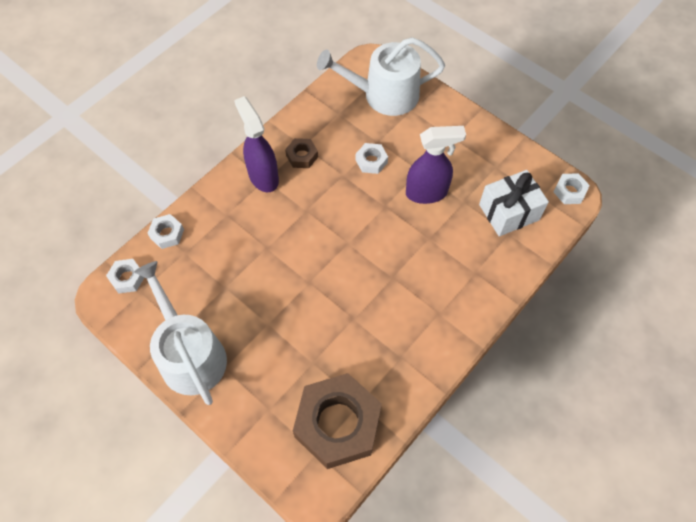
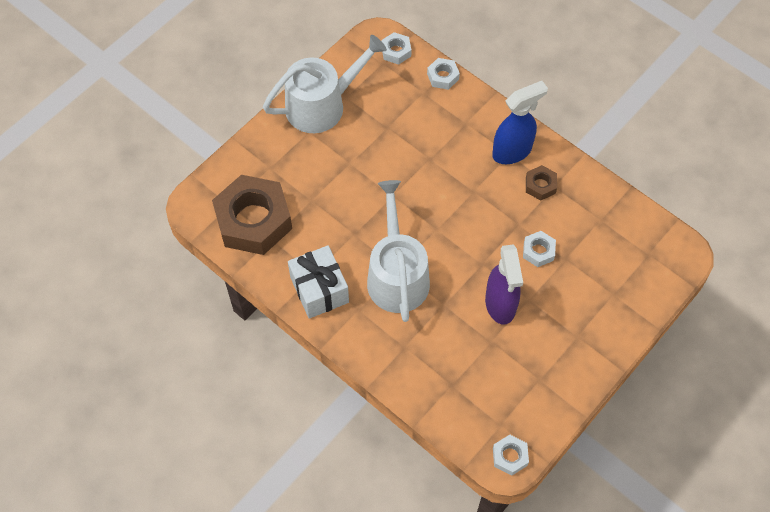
camera: 90 degrees right, 0 degrees up
purple spray bottle [234,96,279,192] -> blue spray bottle [492,81,548,164]
white watering can [317,37,445,116] -> white watering can moved to [367,180,430,322]
white gift [479,170,549,237] -> white gift moved to [288,245,349,319]

